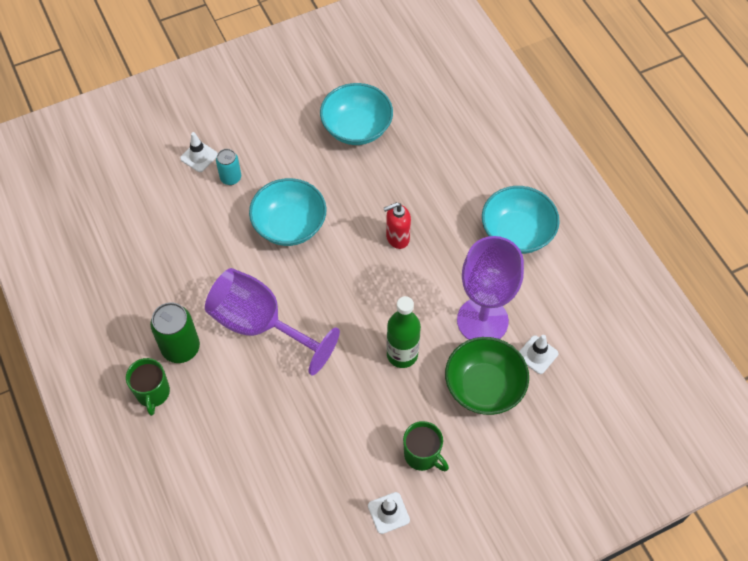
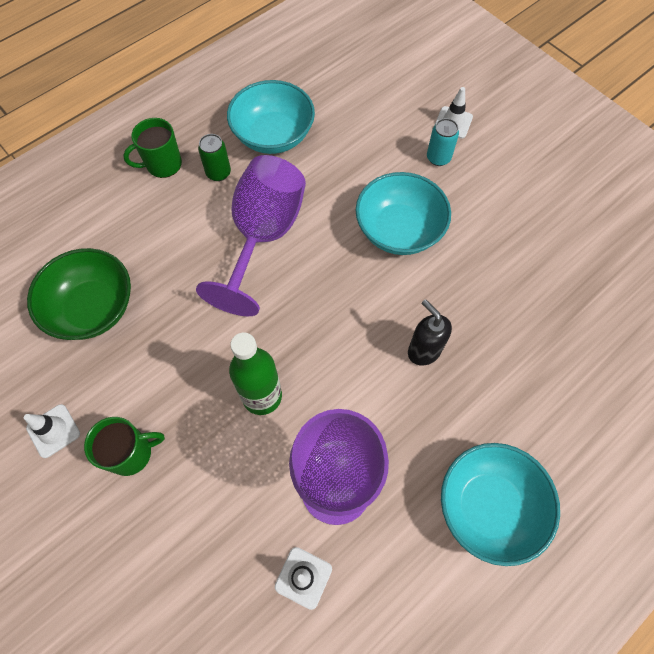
camera: 75 degrees right, 5 degrees up
green can [150,302,200,363] -> green can [198,134,231,181], size x0.60
turquoise bowl [320,83,393,145] -> turquoise bowl moved to [227,80,315,154]
red soap dispenser [383,202,411,249] -> black soap dispenser [408,299,452,366]
green mug [403,421,449,471] -> green mug turned 135 degrees counterclockwise [84,417,165,476]
green bowl [445,337,529,415] -> green bowl moved to [27,248,131,340]

